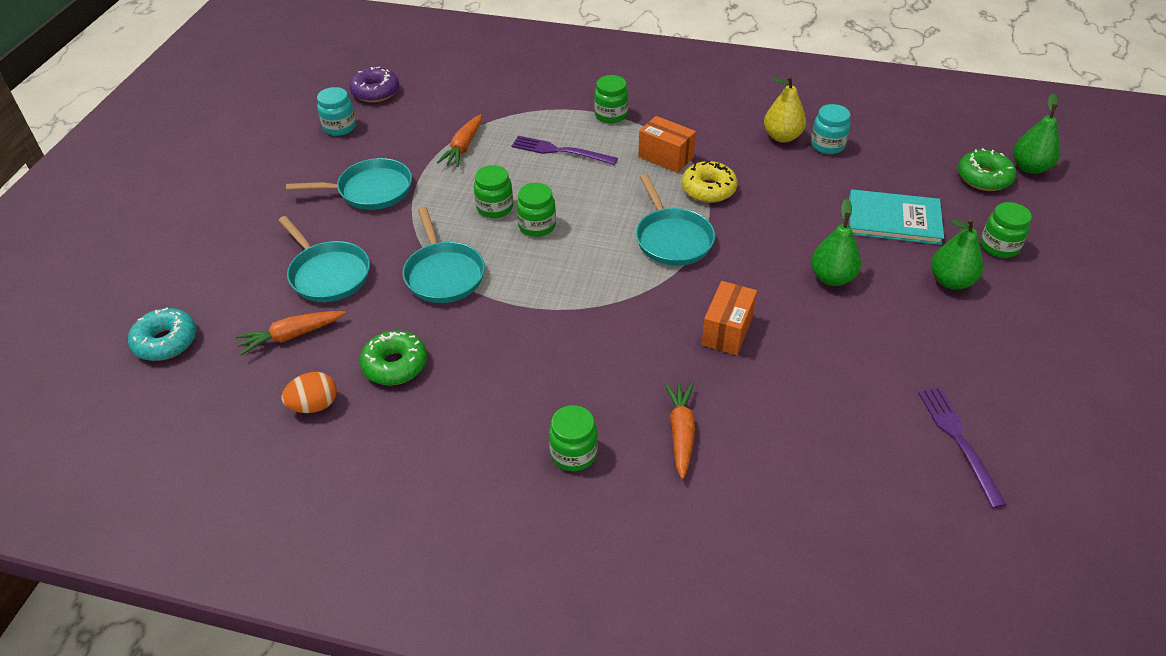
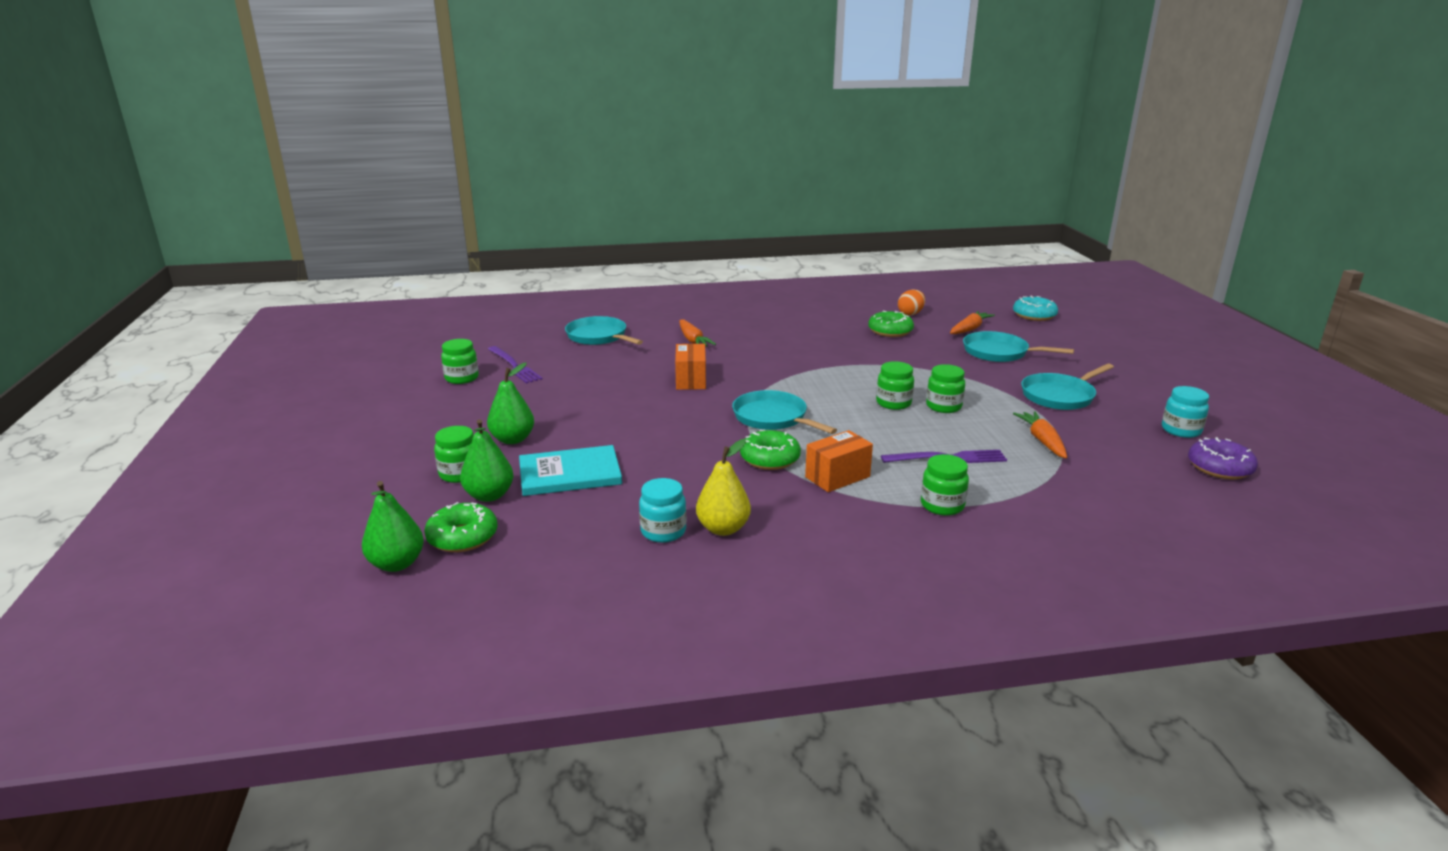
camera: 155 degrees right, 20 degrees down
turquoise pan [403,206,485,303] -> turquoise pan moved to [565,316,643,345]
green jar [549,405,598,471] -> green jar moved to [441,339,479,384]
orange box [638,116,696,173] -> orange box turned 45 degrees counterclockwise [805,430,873,492]
yellow donut [682,161,737,203] -> green donut [740,430,801,470]
green pear [811,199,861,286] -> green pear moved to [460,419,514,502]

